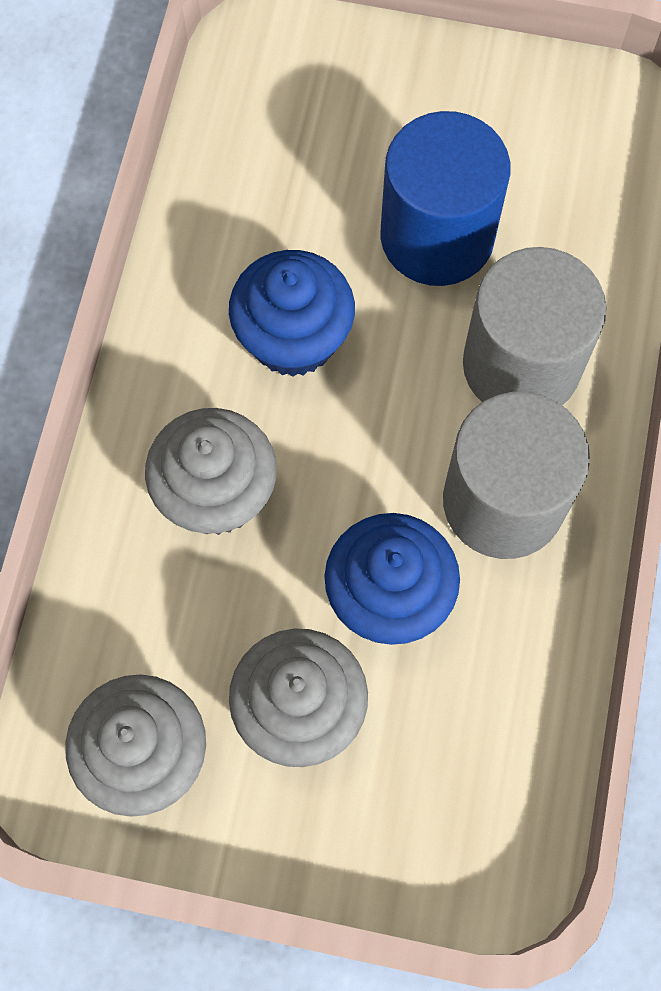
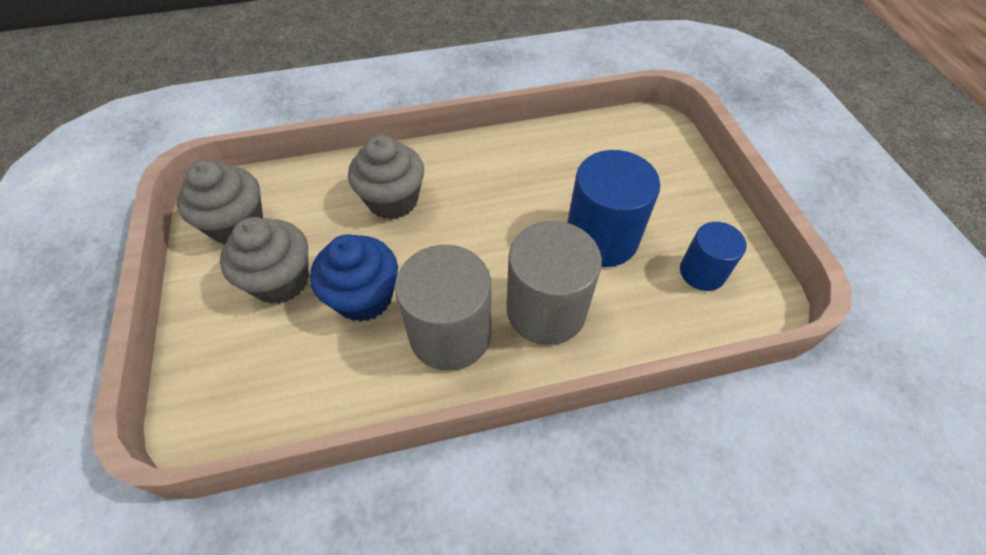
camera: 65 degrees right, 15 degrees down
blue cupcake [229,250,355,377] -> none
none -> blue cylinder [680,222,746,291]

